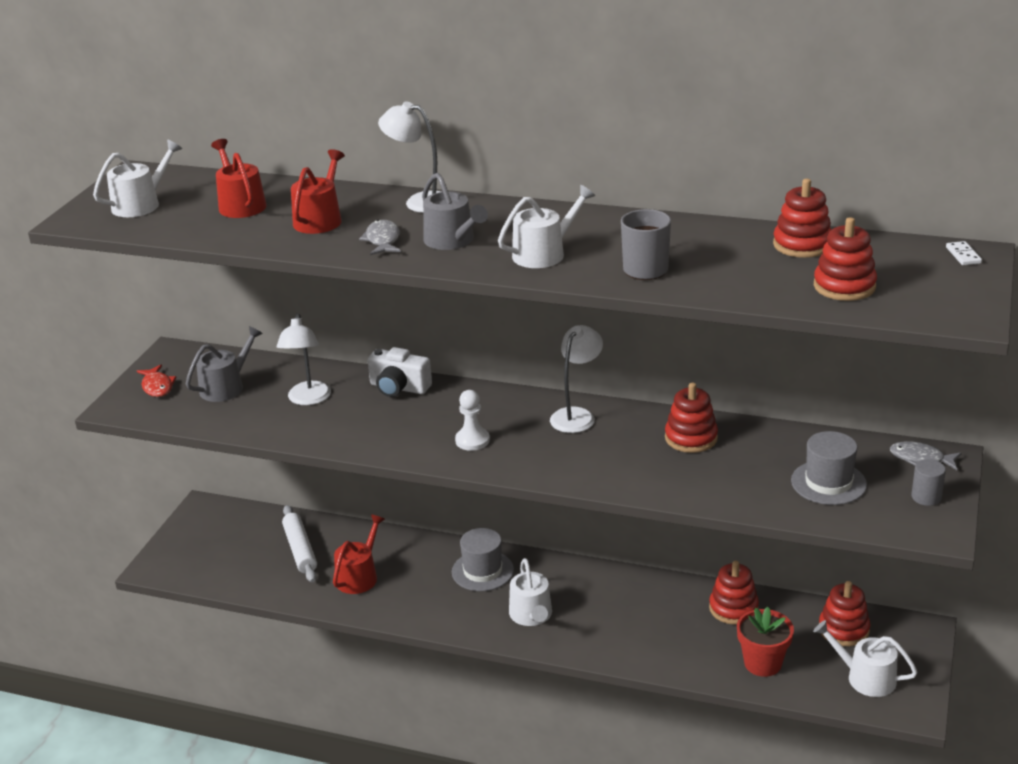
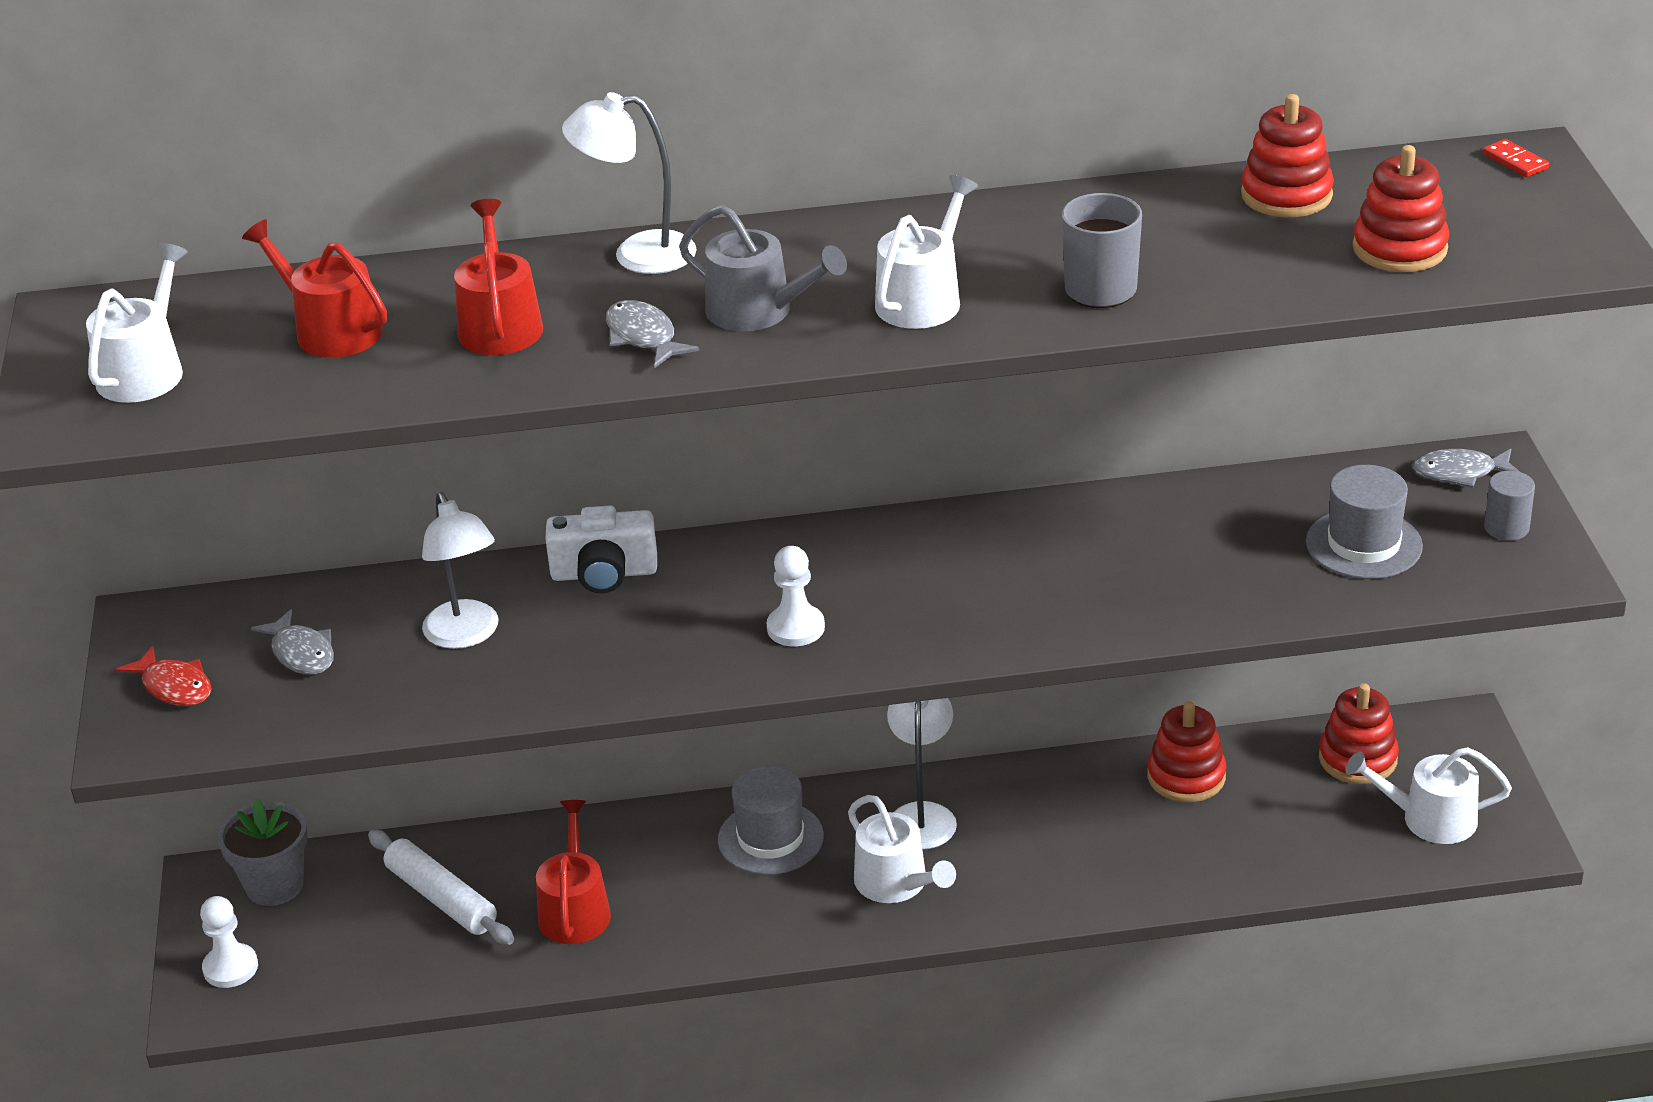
camera: 25 degrees left, 5 degrees up
grey watering can [186,326,263,402] -> grey fish [251,609,334,674]
white lamp [550,325,603,433] -> white lamp moved to [887,698,957,850]
red stacking toy [665,383,718,453] -> none
red flower pot [737,607,794,677] -> none
white domino [946,241,982,265] -> red domino [1483,139,1549,177]
none -> white pawn [200,896,258,988]
none -> grey flower pot [218,798,308,906]

